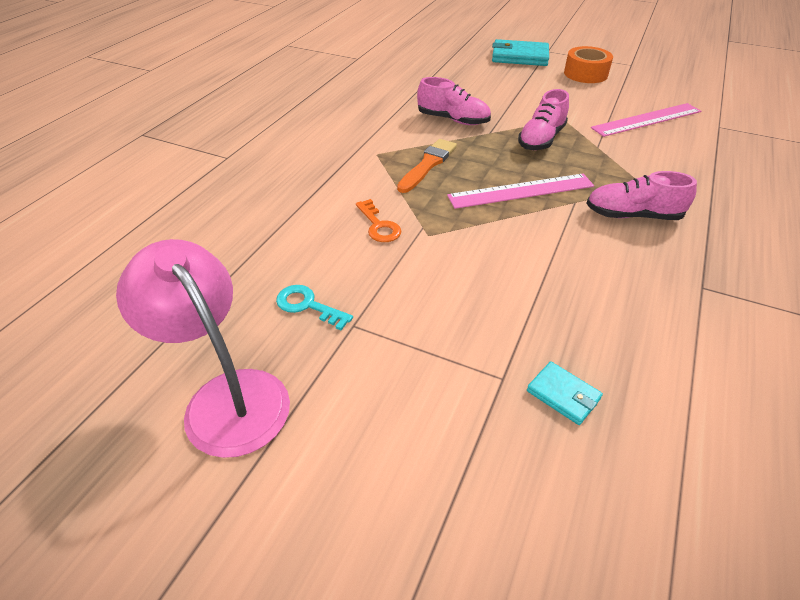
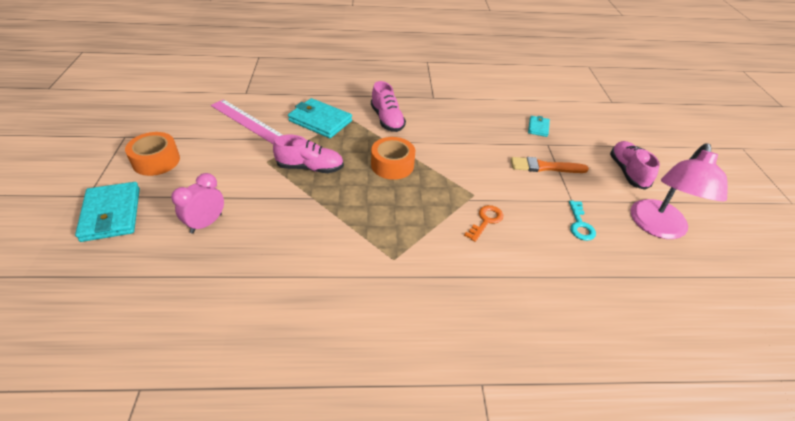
camera: 120 degrees left, 0 degrees up
orange brush [397,139,457,193] -> orange brush moved to [511,157,589,173]
pink shoe [417,77,491,125] -> pink shoe moved to [610,141,660,190]
pink ruler [447,174,594,209] -> orange tape [371,137,415,180]
none -> pink clock [171,173,224,234]
none -> turquoise wallet [288,98,352,138]

